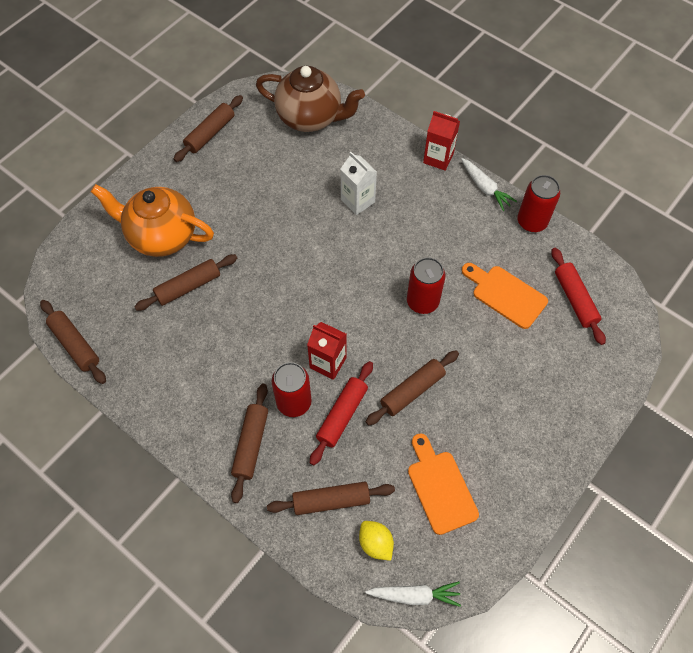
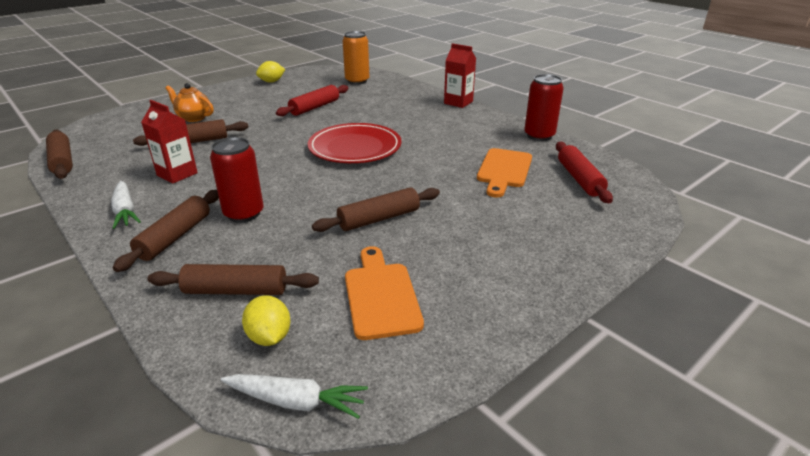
camera: 10 degrees right, 30 degrees down
orange teapot [91,184,214,257] -> orange teapot [165,83,214,122], size x0.54
brown rolling pin [173,95,243,162] -> yellow lemon [256,61,285,83]
brown teapot [256,66,365,132] -> orange can [342,31,369,84]
red carton [307,322,347,380] -> red carton moved to [141,100,198,184]
red rolling pin [310,361,373,465] -> red rolling pin moved to [276,85,348,116]
white carton [341,152,377,215] -> none
red can [407,257,446,314] -> none
white carrot [461,158,517,211] -> white carrot moved to [111,181,141,229]
orange cutting board [462,263,548,329] -> orange cutting board turned 120 degrees counterclockwise [477,148,532,198]
none -> red plate [308,123,401,163]

